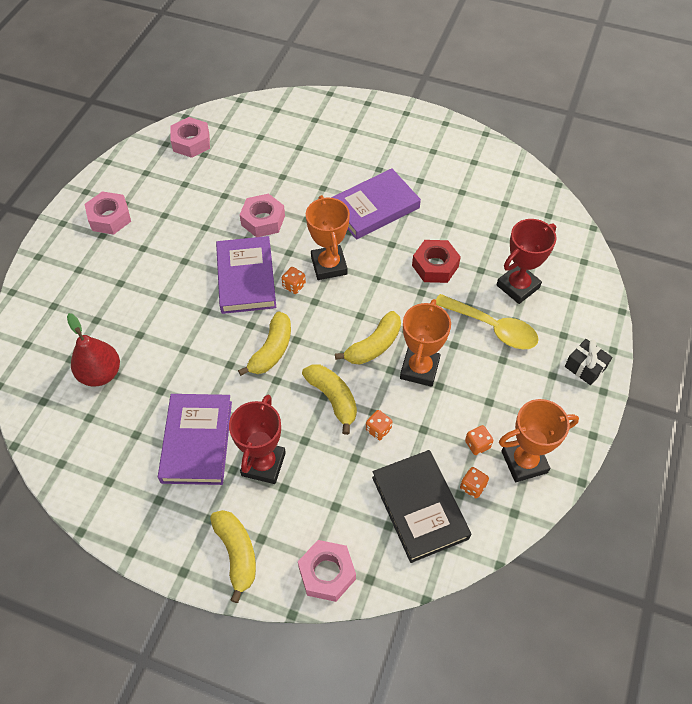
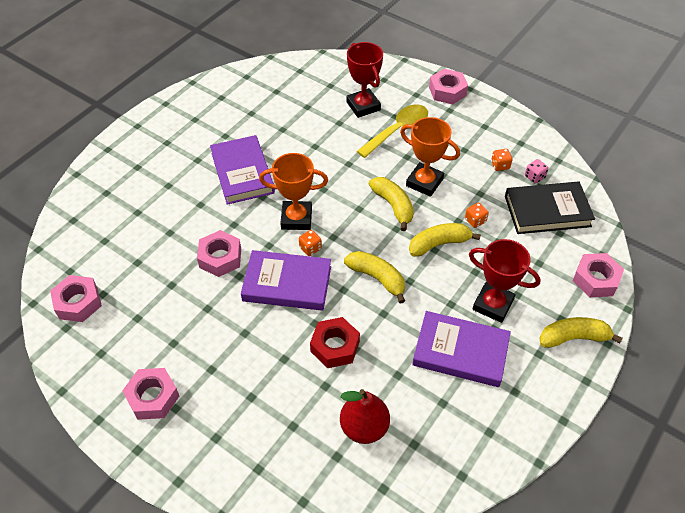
camera: 75 degrees left, 5 degrees down
red nut [412,240,461,283] -> red nut moved to [310,317,360,368]
orange dice [460,467,489,498] -> pink dice [525,159,548,184]
orange trophy [499,399,579,482] -> none
black gift [565,339,612,385] -> pink nut [429,69,468,104]

